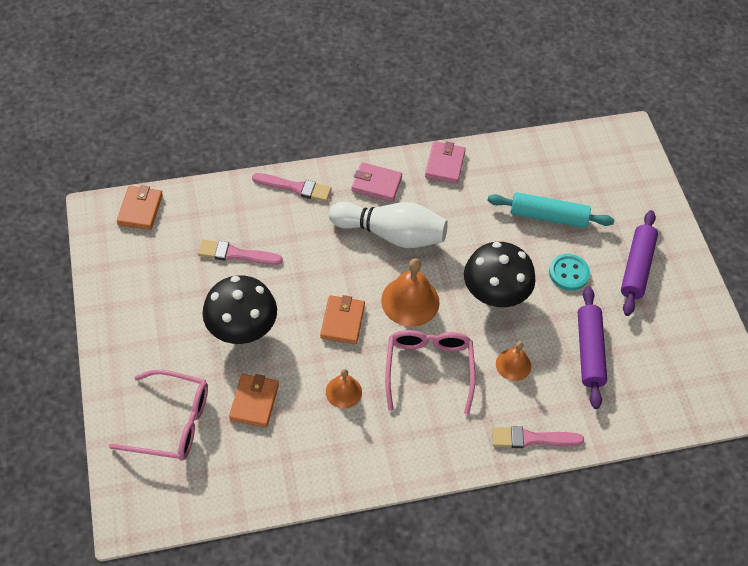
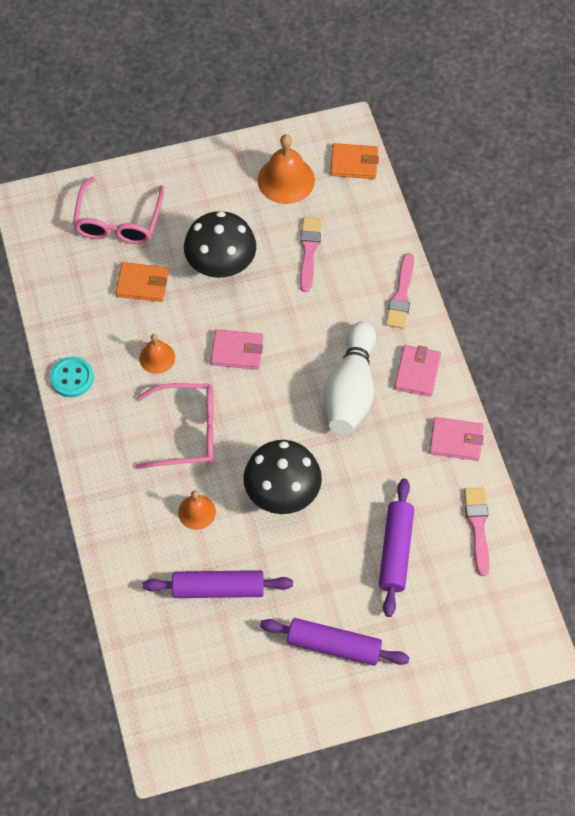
camera: 90 degrees right, 5 degrees up
orange wallet [320,295,365,344] -> pink wallet [211,329,263,370]
orange bell [381,259,440,327] -> orange bell moved to [258,134,315,204]
turquoise rolling pin [487,192,614,228] -> purple rolling pin [379,478,414,617]
pink brush [492,426,584,448] -> pink brush moved to [464,488,489,576]
turquoise button [549,254,590,291] -> turquoise button moved to [50,357,94,397]

